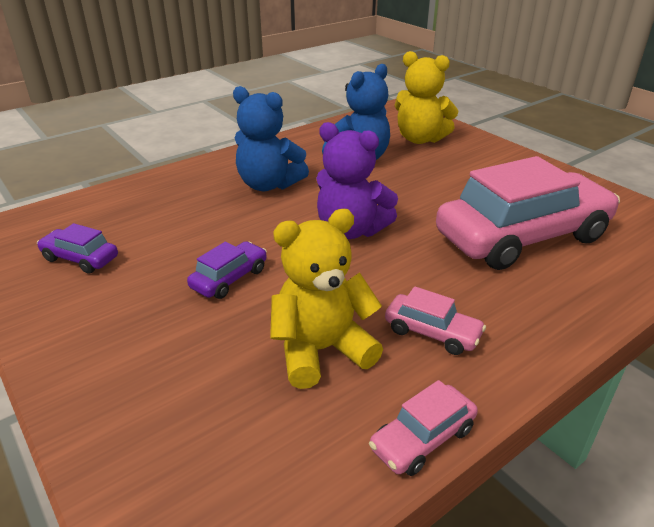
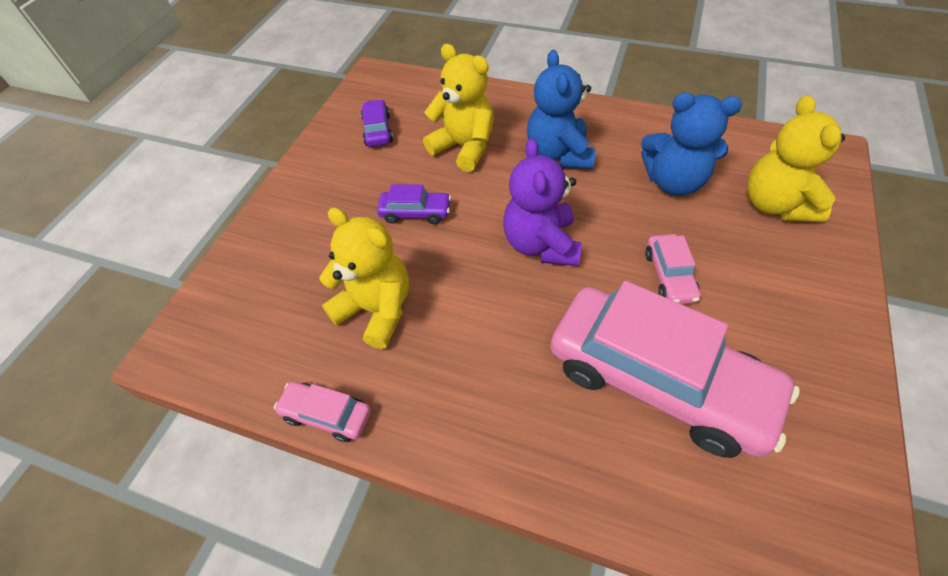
camera: 60 degrees right, 20 degrees up
pink car [385,286,486,355] -> pink car moved to [645,234,701,304]
none -> yellow teddy bear [423,44,494,172]

